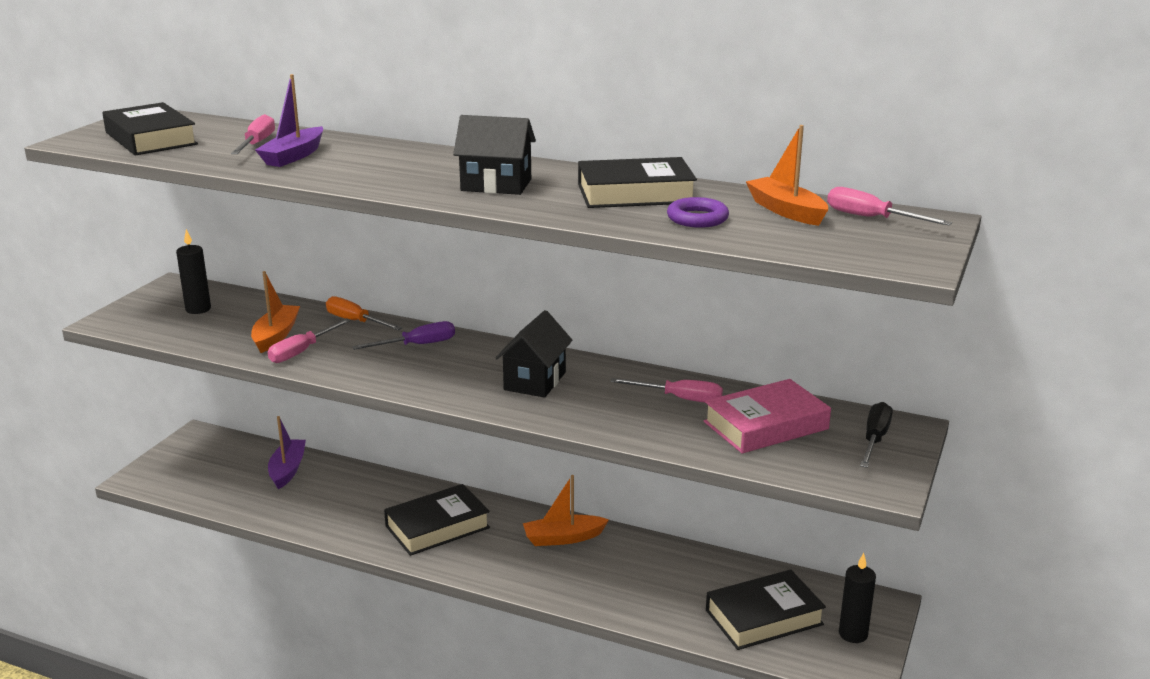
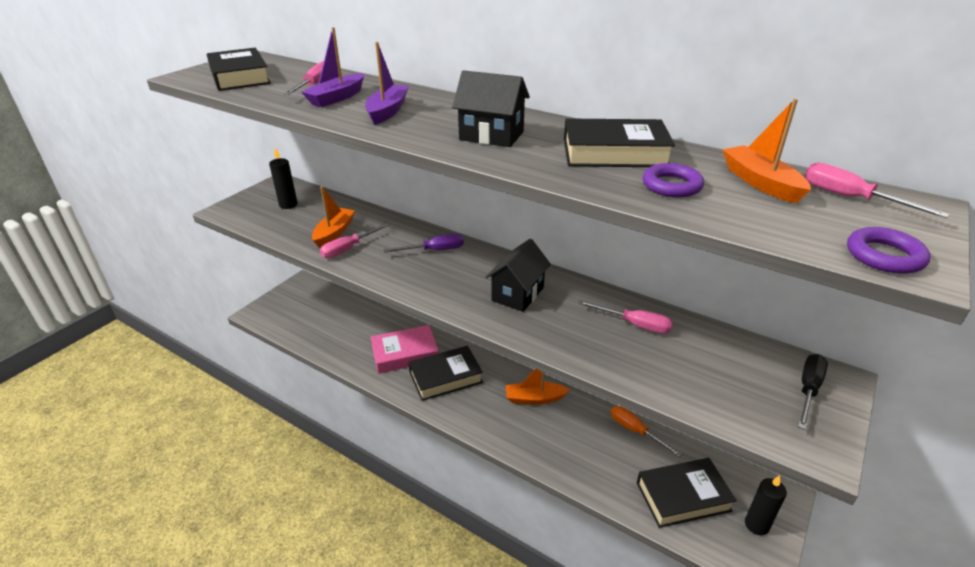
camera: 10 degrees right, 10 degrees up
purple boat [268,416,306,489] -> purple boat moved to [365,42,409,125]
orange screwdriver [326,296,402,330] -> orange screwdriver moved to [611,406,682,457]
pink book [704,379,831,454] -> pink book moved to [371,325,439,374]
none -> purple ring [847,227,931,274]

